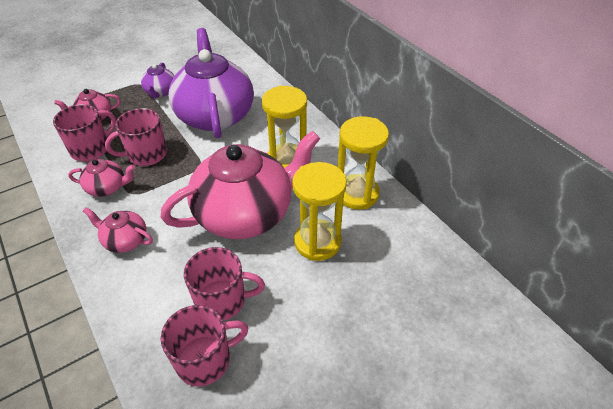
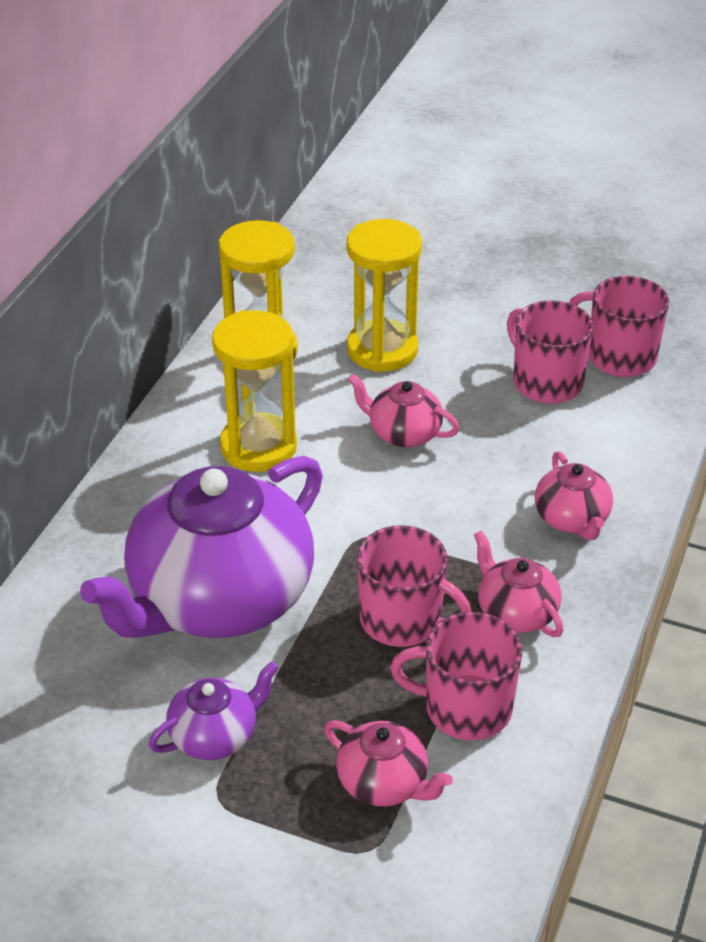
camera: 125 degrees left, 5 degrees down
pink teapot [161,131,320,239] -> pink teapot [348,374,459,447], size x0.44

